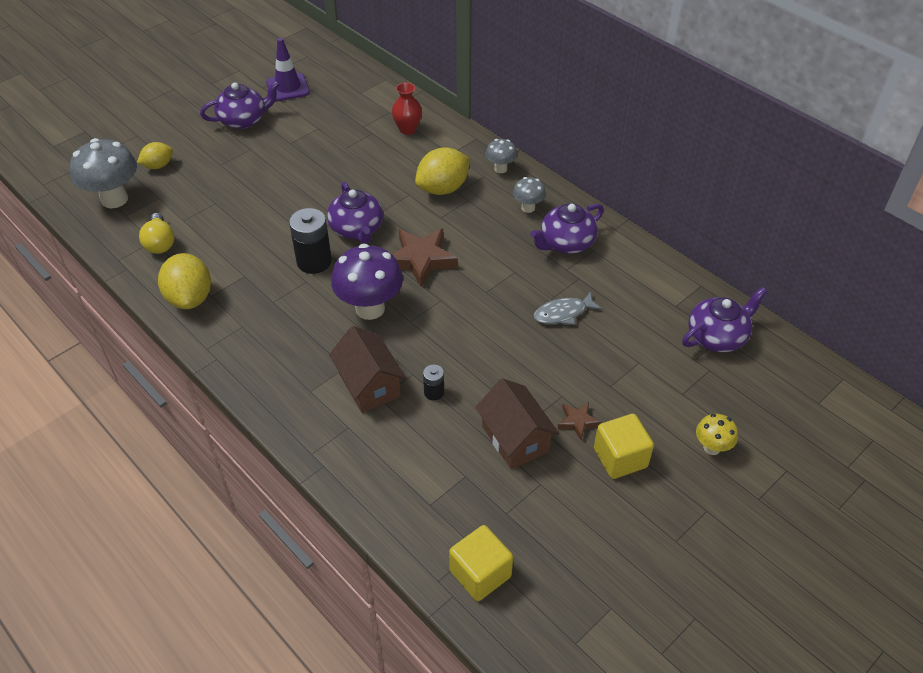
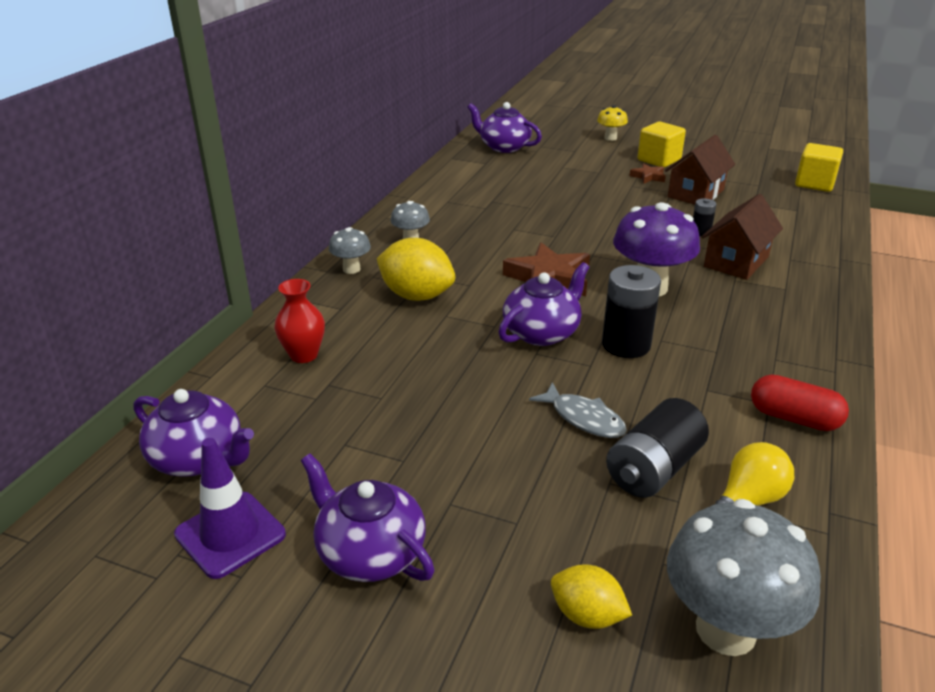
camera: 115 degrees left, 15 degrees down
yellow lemon [158,253,211,309] -> red capsule [751,375,849,431]
purple teapot [531,203,604,254] -> purple teapot moved to [133,389,254,477]
grey fish [533,291,602,325] -> grey fish moved to [529,382,627,438]
none -> black battery [606,398,709,498]

